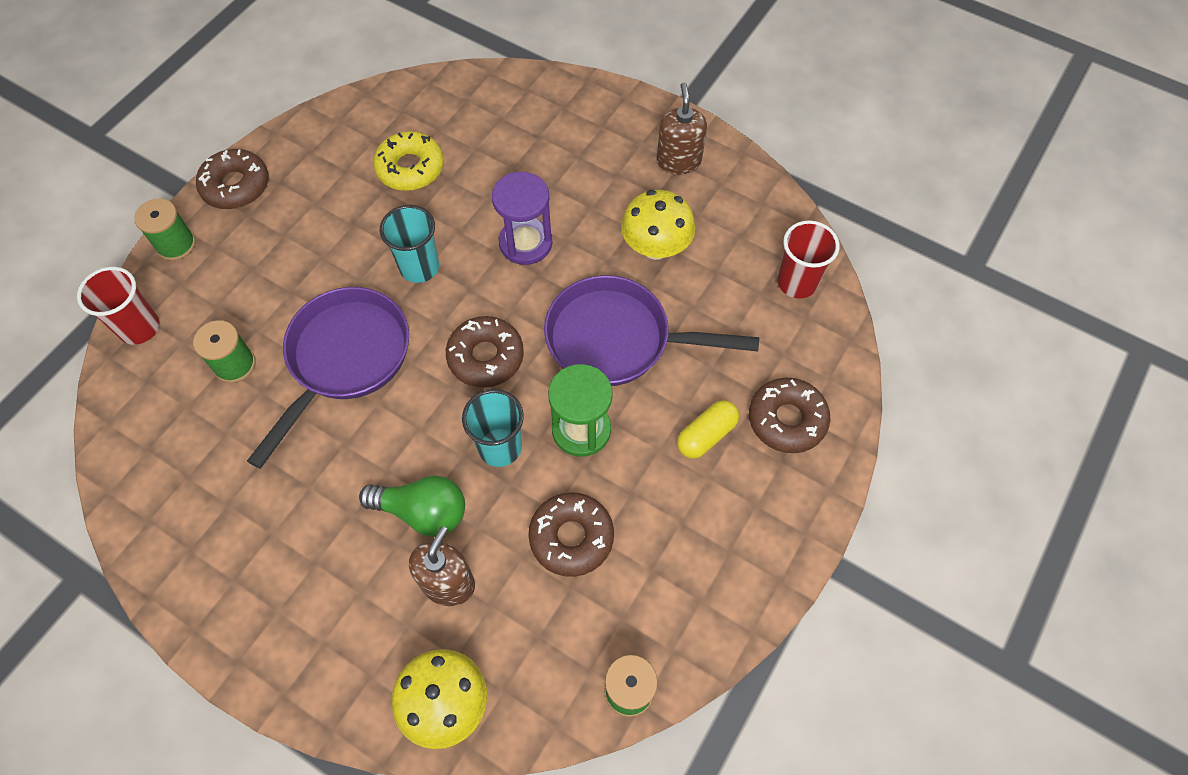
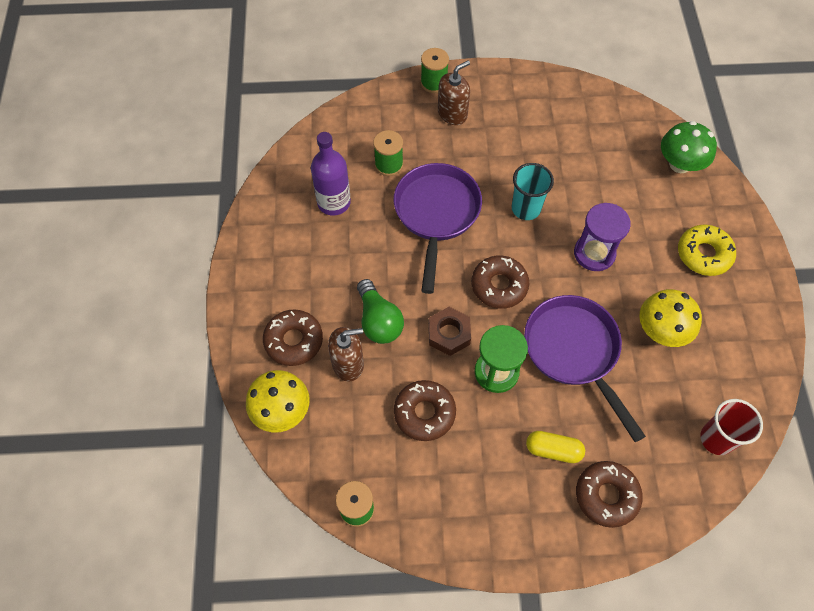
camera: 55 degrees right, 0 degrees up
red cup [77,267,159,345] -> none
brown donut [196,149,269,209] -> brown donut moved to [263,309,323,366]
purple pan [247,287,409,469] -> purple pan turned 75 degrees counterclockwise [394,163,482,294]
yellow donut [373,131,444,191] -> yellow donut moved to [678,225,736,276]
turquoise cup [462,389,524,467] -> brown nut [429,307,471,356]
brown soap dispenser [657,83,707,175] -> brown soap dispenser moved to [438,61,470,125]
none -> purple bottle [311,132,351,215]
none -> green mushroom [661,121,717,173]

